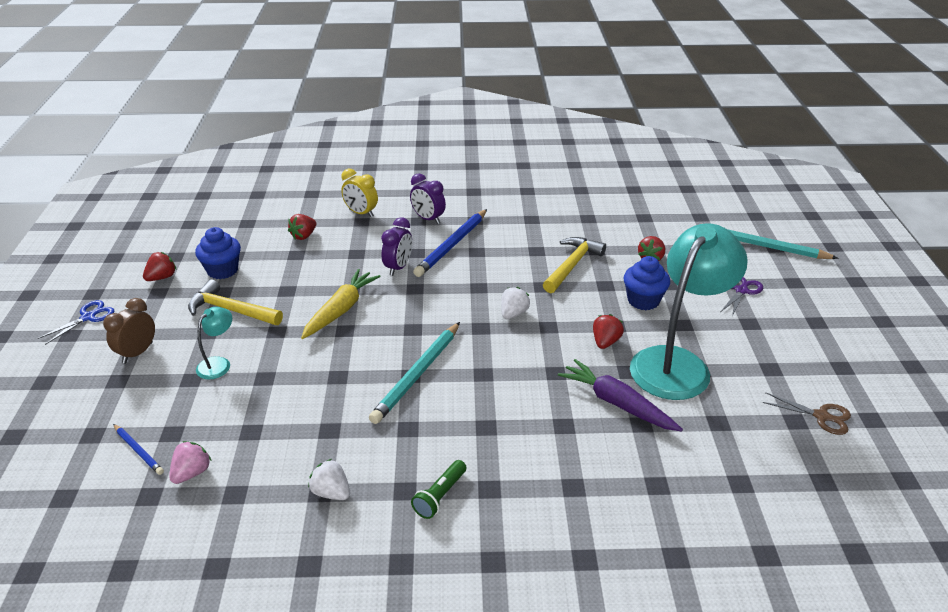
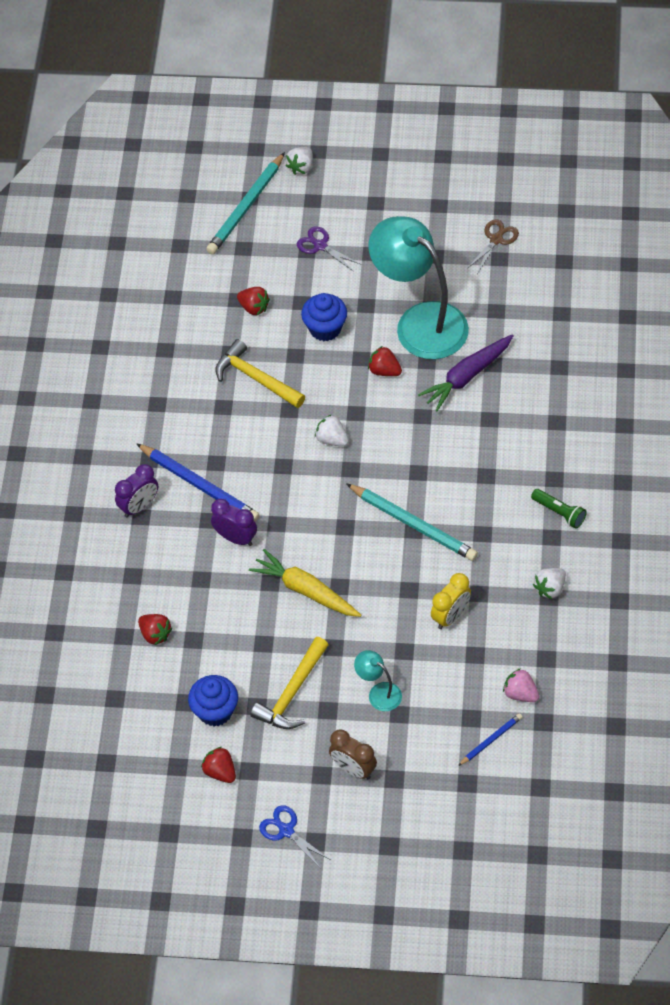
camera: 80 degrees left, 20 degrees up
yellow clock [341,169,378,217] -> yellow clock moved to [431,573,471,629]
none -> white strawberry [285,147,313,175]

